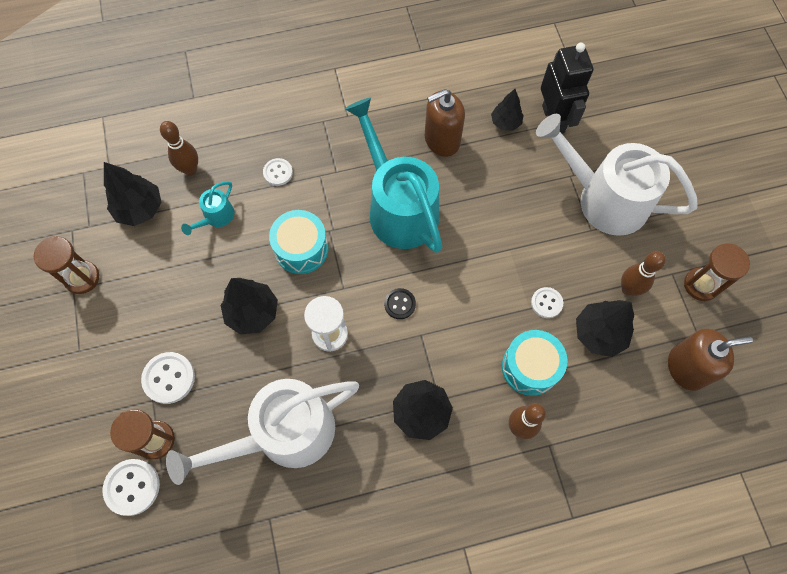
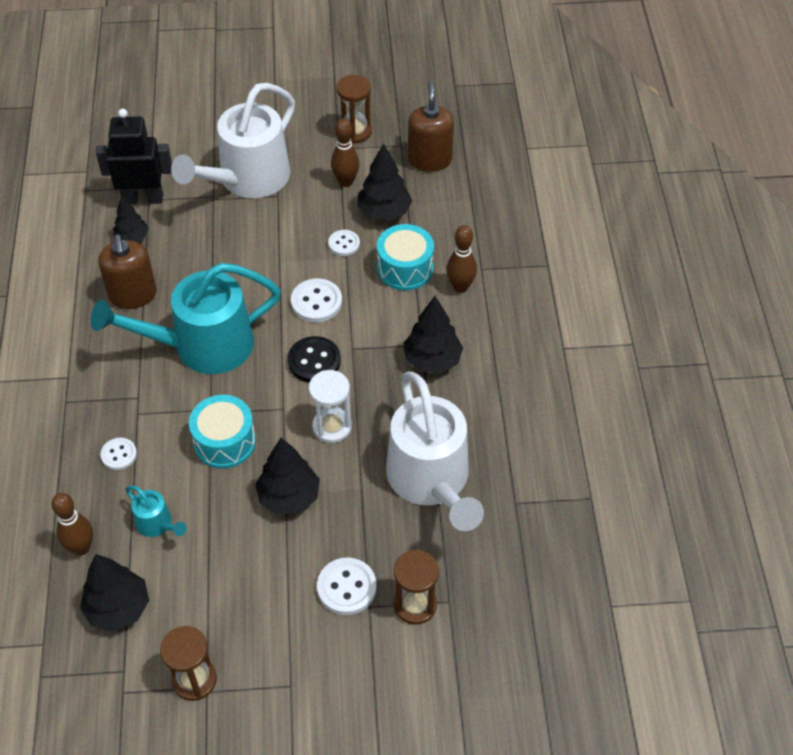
camera: 80 degrees left, 15 degrees down
white button [103,459,160,516] -> white button moved to [291,278,342,322]
black button [384,288,416,319] -> black button [288,336,341,383], size x1.57

